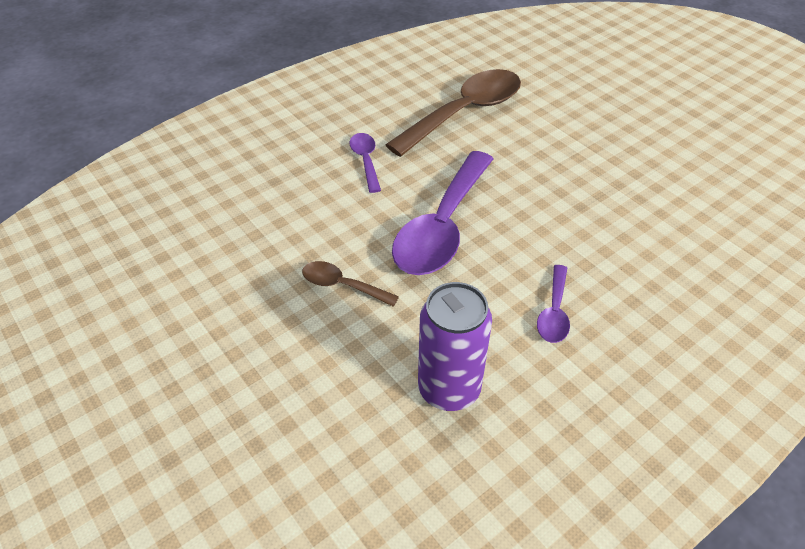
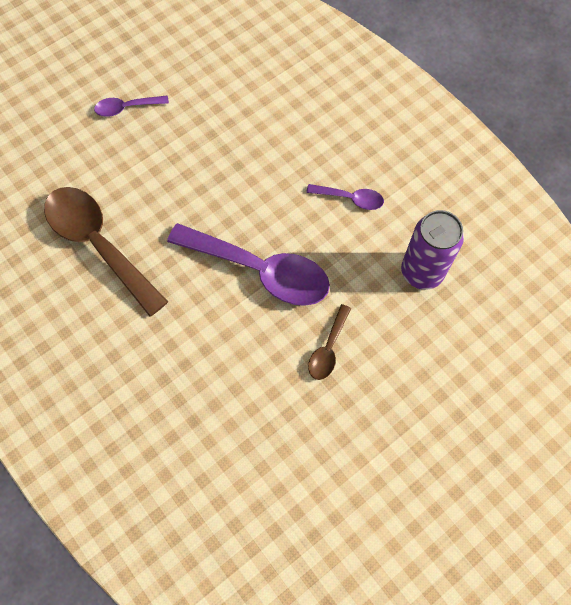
camera: 90 degrees left, 20 degrees up
purple spoon [349,133,381,193] -> purple spoon moved to [94,96,169,117]

